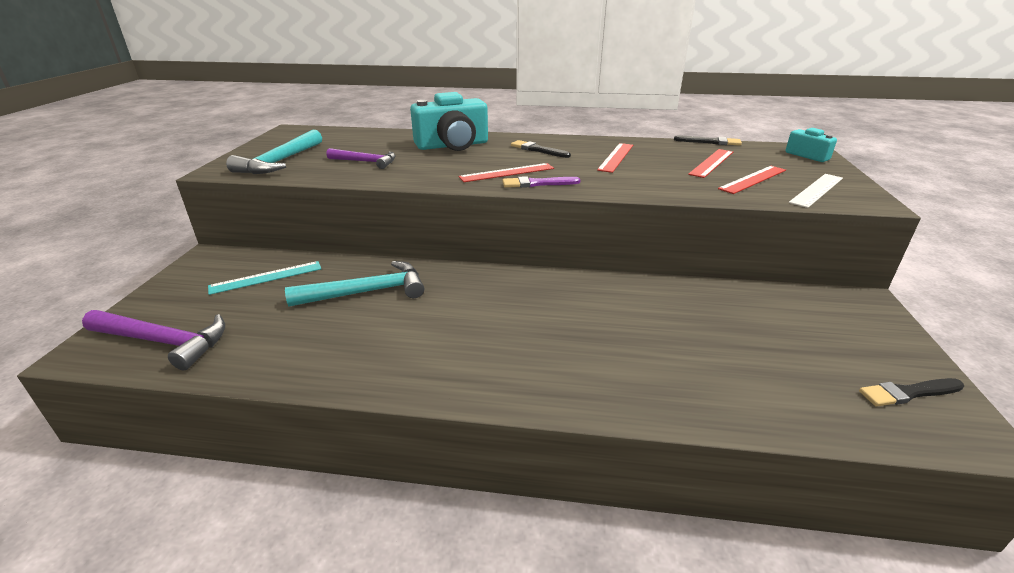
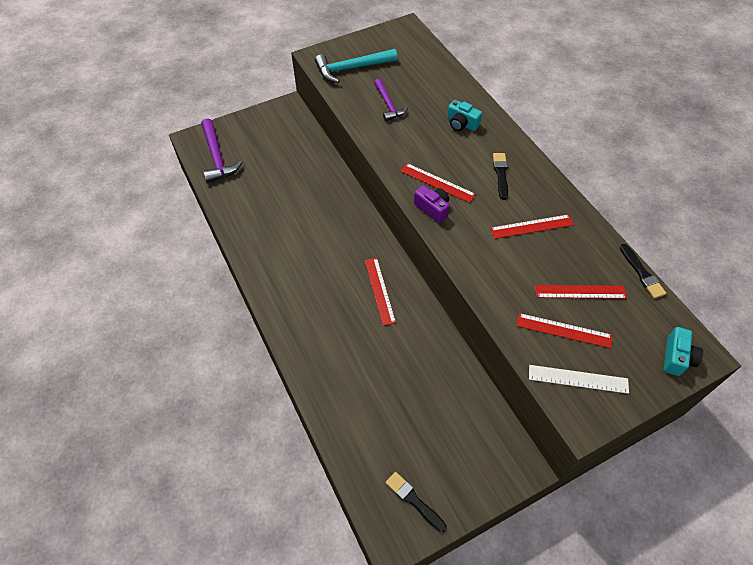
camera: 55 degrees right, 25 degrees up
turquoise ruler [208,261,321,295] -> none
turquoise hammer [285,261,424,307] -> none
turquoise camera [410,92,488,151] -> turquoise camera [447,100,482,131], size x0.52
purple brush [502,176,580,188] -> purple camera [414,185,450,223]
none -> red ruler [365,258,396,326]

